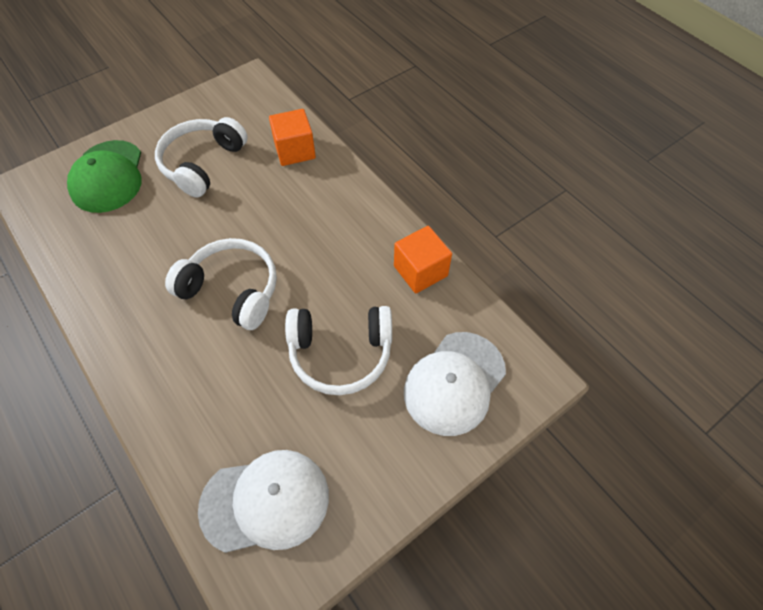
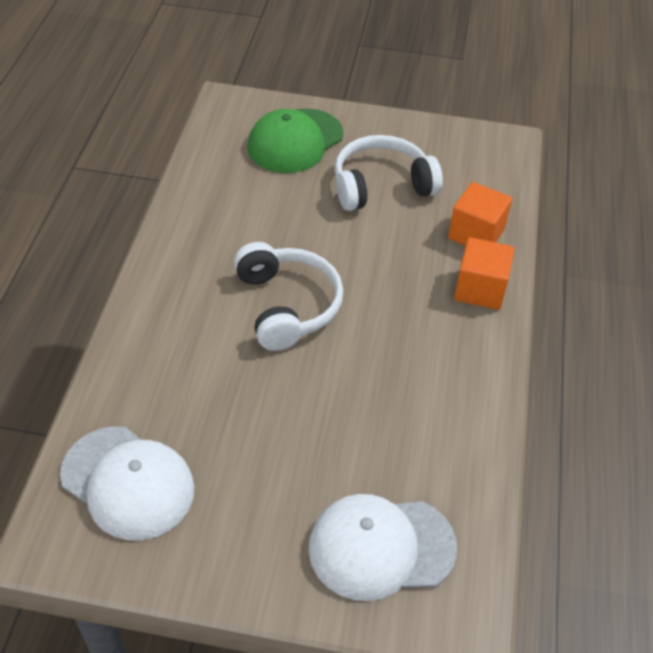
camera: 45 degrees right, 10 degrees down
white headphones [285,306,392,395] -> none
orange cube [394,226,452,293] -> orange cube moved to [454,237,515,310]

